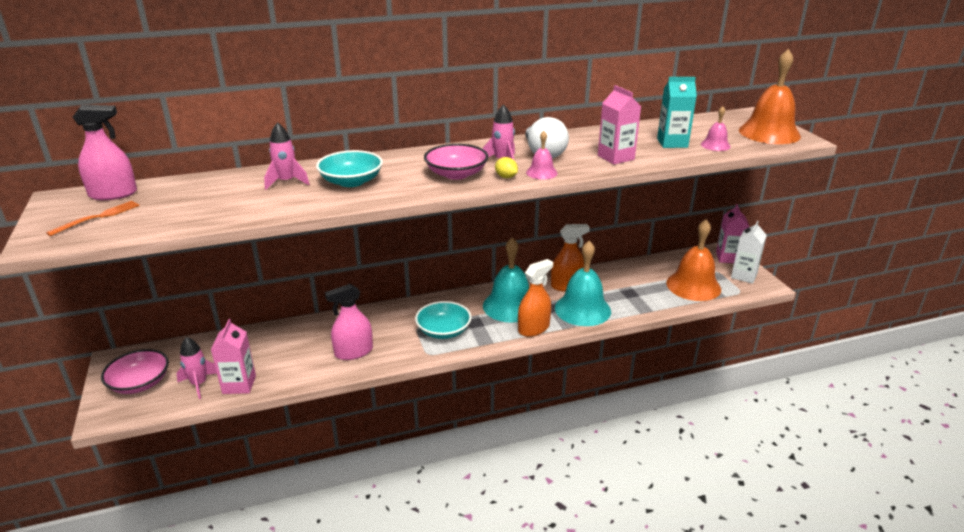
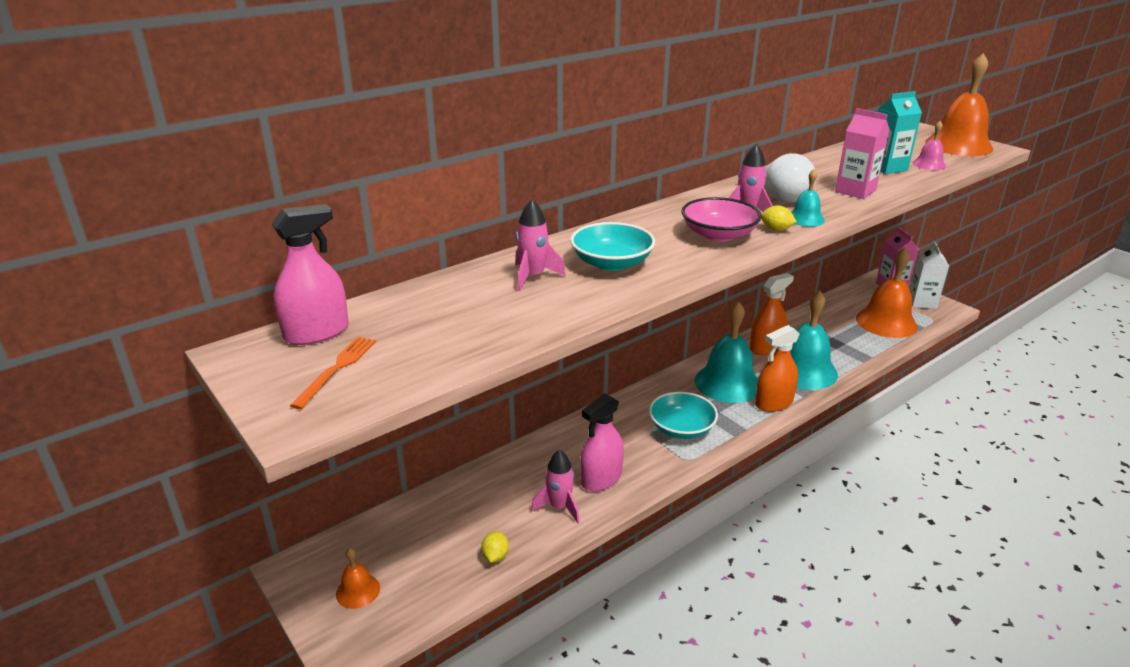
camera: 20 degrees left, 0 degrees up
pink bowl [101,349,169,394] -> orange bell [336,548,380,609]
pink rocket [176,337,217,399] -> pink rocket moved to [531,450,580,523]
pink carton [211,319,256,394] -> yellow lemon [481,531,509,563]
orange spray bottle [518,259,553,337] -> orange spray bottle turned 150 degrees counterclockwise [755,325,800,412]
pink bell [526,131,558,179] -> turquoise bell [791,169,825,227]

